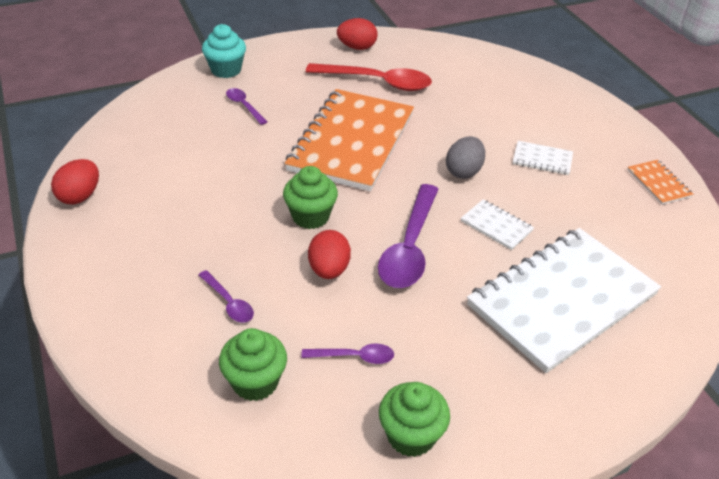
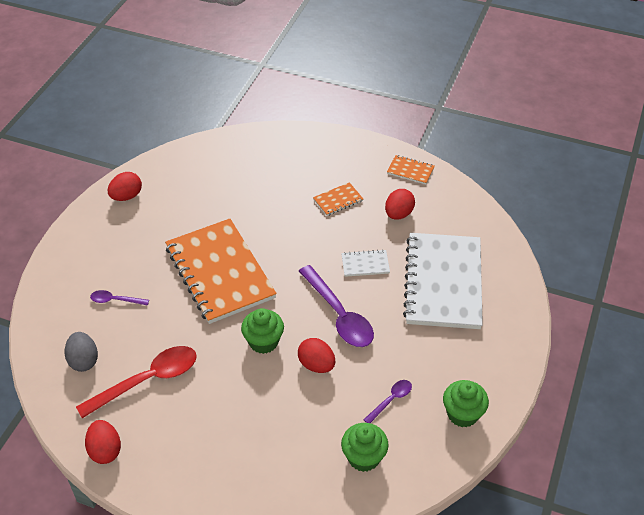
camera: 45 degrees left, 5 degrees up
purple spoon [199,270,254,323] -> none
turquoise cupcake [202,24,246,78] -> none
red spoon [306,63,432,91] -> red spoon moved to [76,346,197,418]
grey egg [446,136,485,179] -> grey egg moved to [65,332,98,372]
white notebook [513,141,573,175] -> orange notebook [313,182,363,216]
none -> red egg [385,189,415,220]

